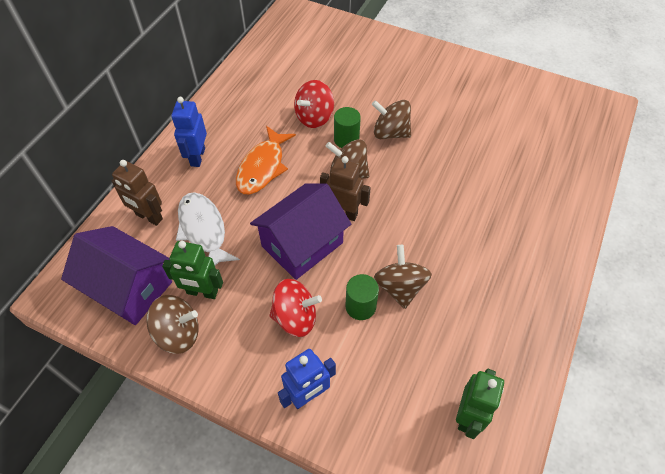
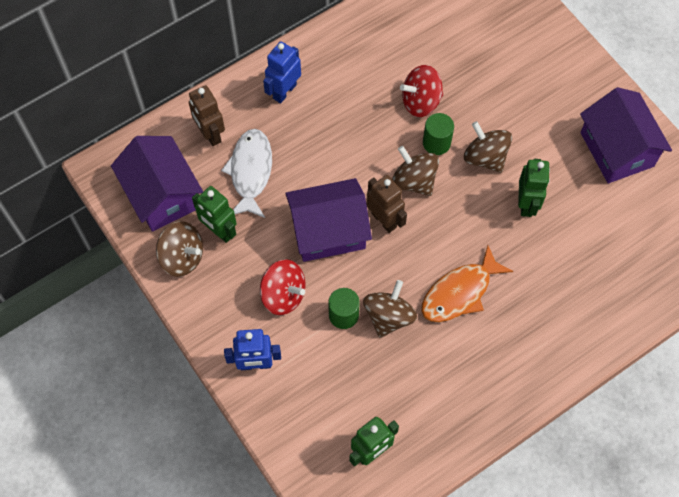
camera: 30 degrees right, 10 degrees up
orange fish [236,126,296,194] -> orange fish moved to [422,245,513,322]
none -> green robot [518,159,550,217]
none -> purple house [580,87,672,183]

